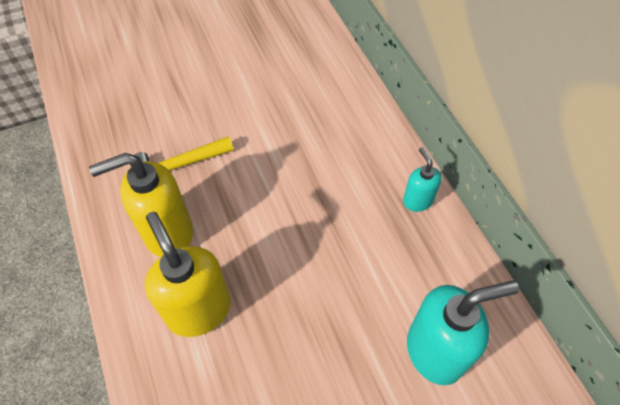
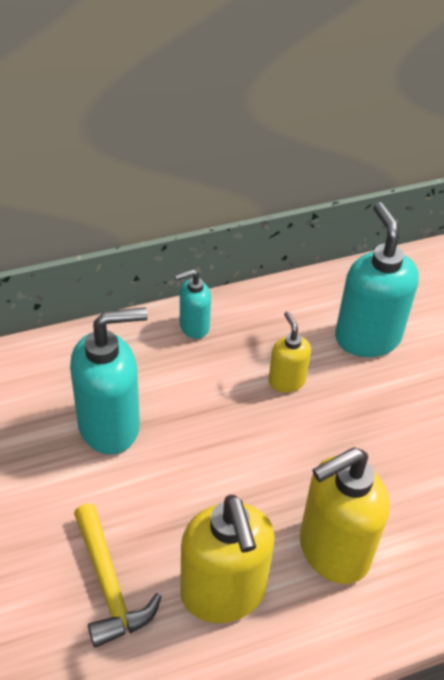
camera: 90 degrees left, 10 degrees down
none -> turquoise soap dispenser [70,308,148,455]
none -> yellow soap dispenser [268,311,311,393]

